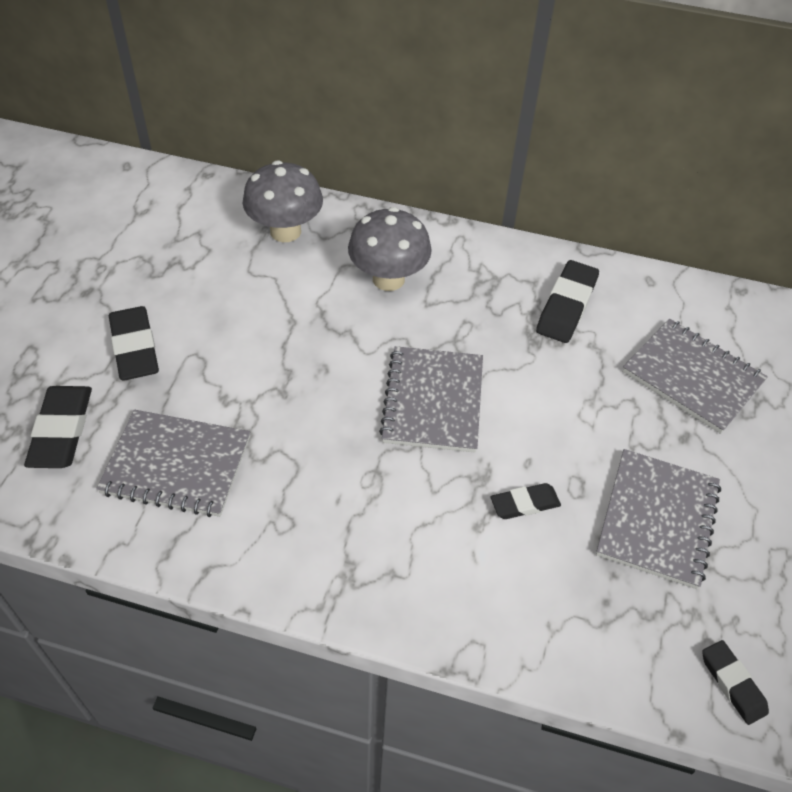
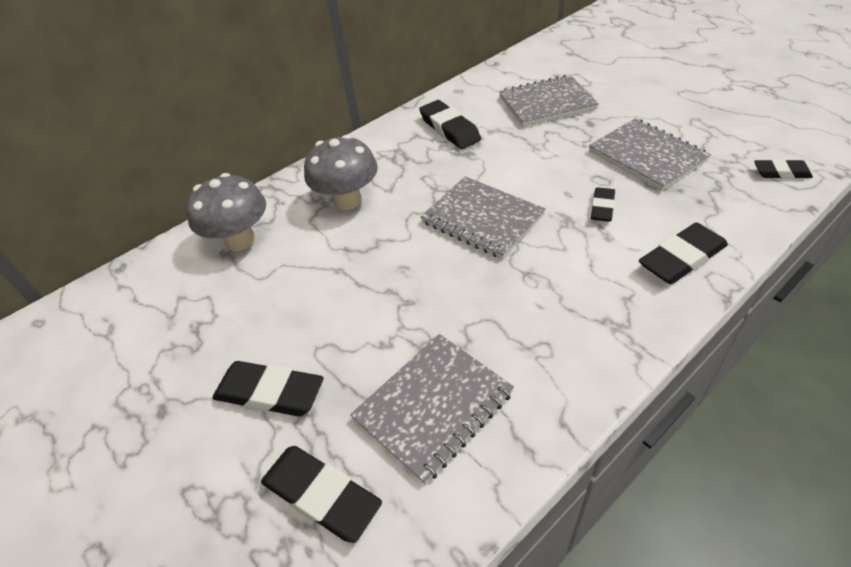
camera: 50 degrees left, 5 degrees down
none -> black eraser [639,222,728,284]

